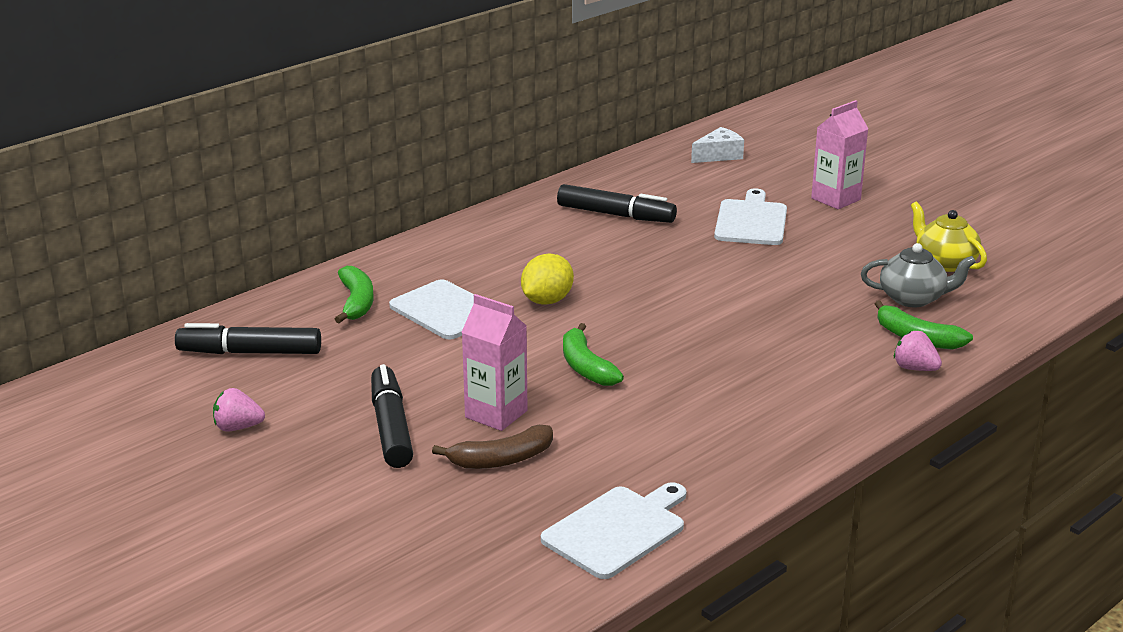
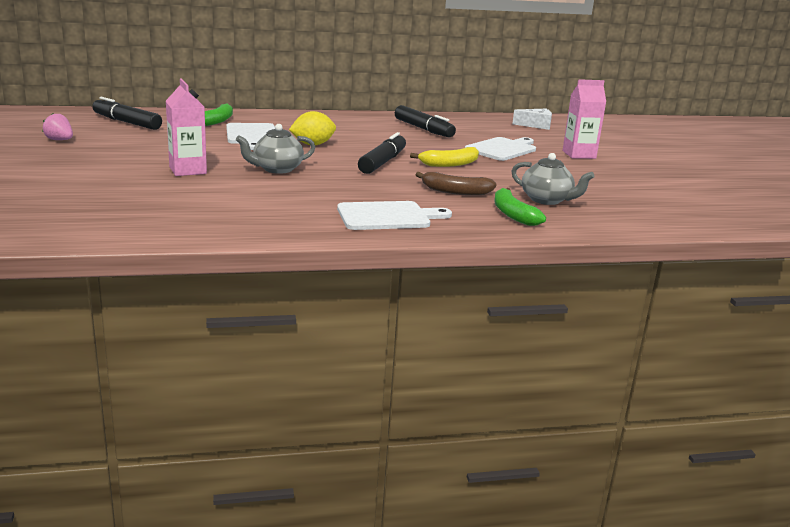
camera: 30 degrees right, 5 degrees down
black marker [371,364,413,468] -> black marker moved to [358,132,406,174]
brown banana [432,425,553,469] -> brown banana moved to [415,172,497,195]
white cutting board [541,482,686,579] -> white cutting board moved to [337,201,452,230]
green banana [563,323,624,386] -> grey teapot [236,124,315,174]
pink strawberry [894,331,942,371] -> none
yellow teapot [911,202,987,272] -> none
none -> yellow banana [410,147,479,167]

